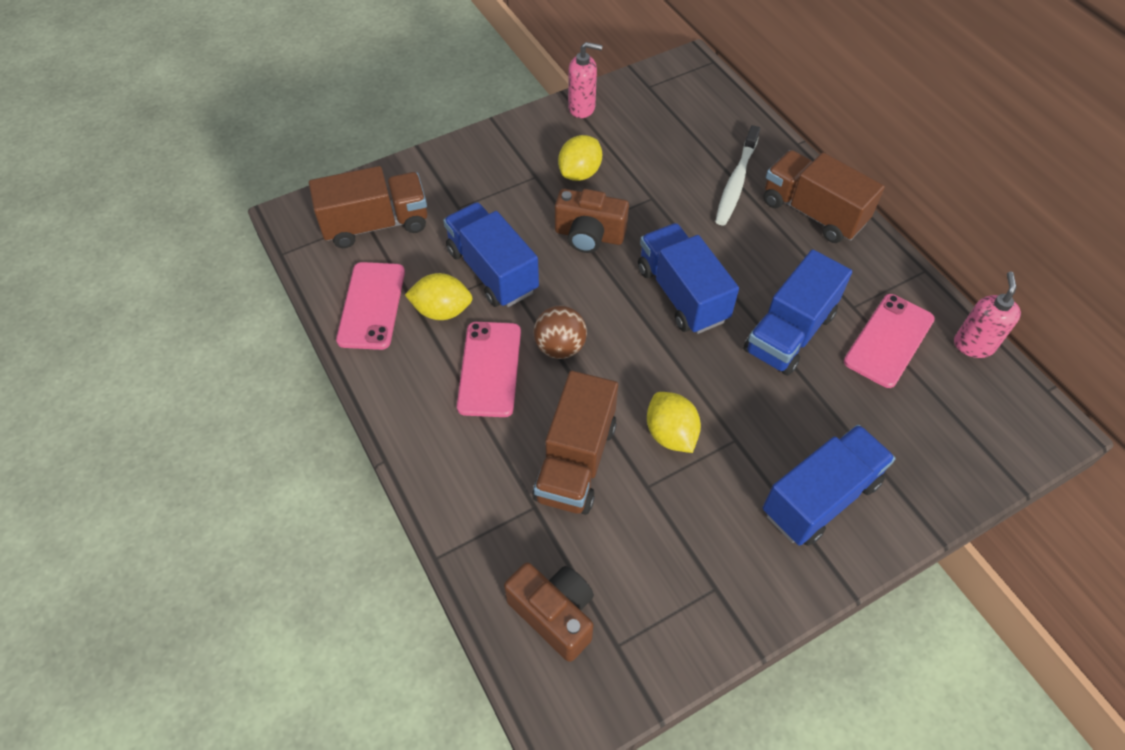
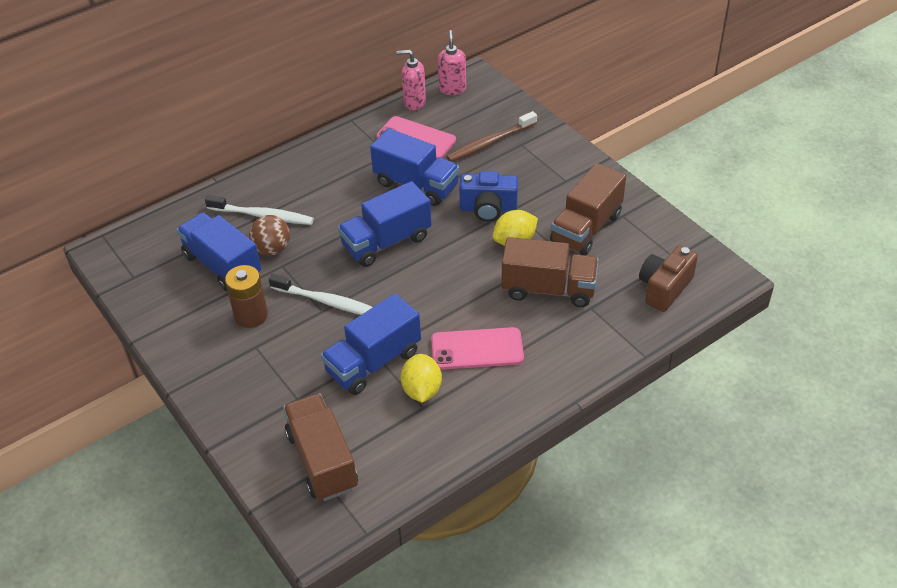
camera: 95 degrees left, 10 degrees down
pink phone [336,262,405,350] -> none
brown ball [533,306,587,359] -> brown ball moved to [249,215,290,255]
brown camera [555,189,629,253] -> white toothbrush [269,274,373,315]
yellow lemon [558,135,602,181] -> brown battery [225,265,268,328]
pink soap dispenser [568,42,602,118] -> pink soap dispenser moved to [438,30,466,95]
blue truck [762,425,896,546] -> blue truck moved to [177,213,261,291]
brown truck [764,150,885,243] -> brown truck moved to [550,163,626,255]
none -> brown toothbrush [447,111,537,162]
none -> blue camera [459,171,518,222]

